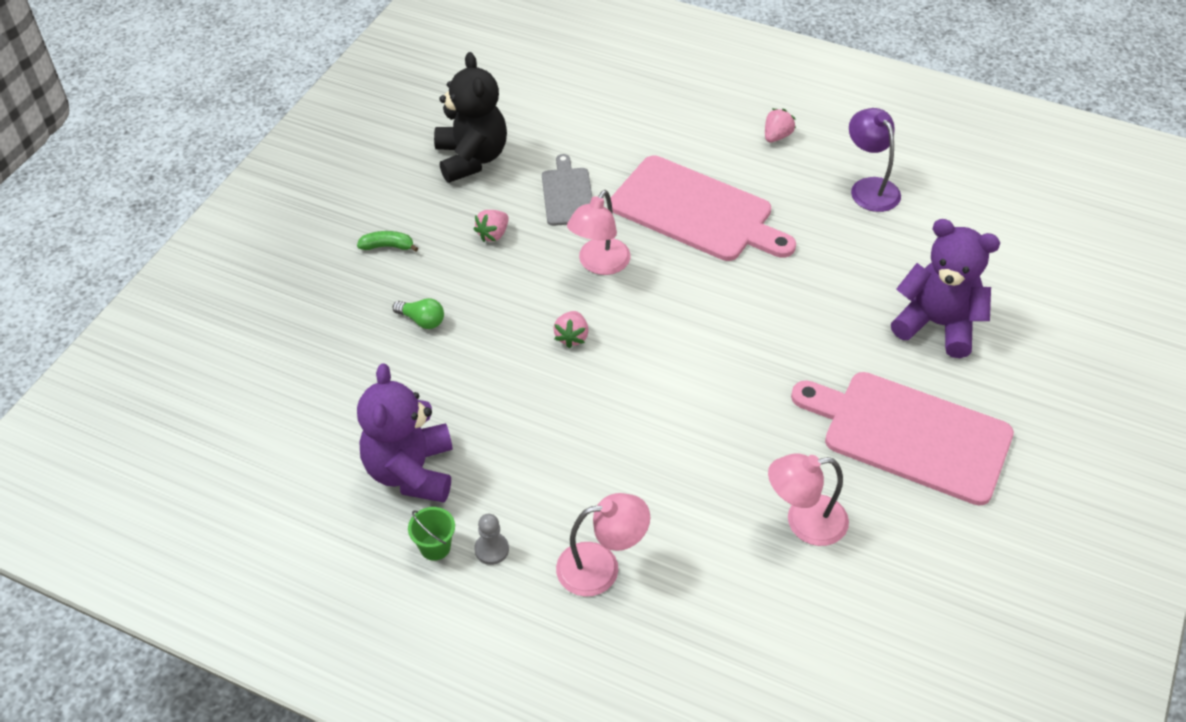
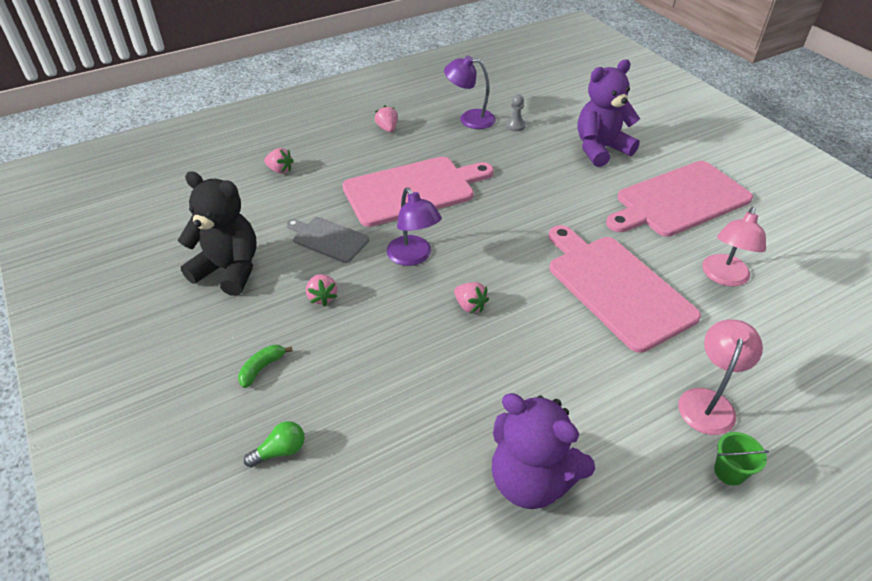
camera: 55 degrees left, 5 degrees down
green light bulb [392,298,444,329] -> green light bulb moved to [244,421,305,467]
green bucket [408,507,455,561] -> green bucket moved to [714,432,769,486]
grey pawn [474,514,509,565] -> grey pawn moved to [506,94,526,132]
pink lamp [567,190,631,275] -> purple lamp [387,187,442,266]
none -> pink strawberry [264,148,294,174]
none -> pink cutting board [549,225,701,353]

